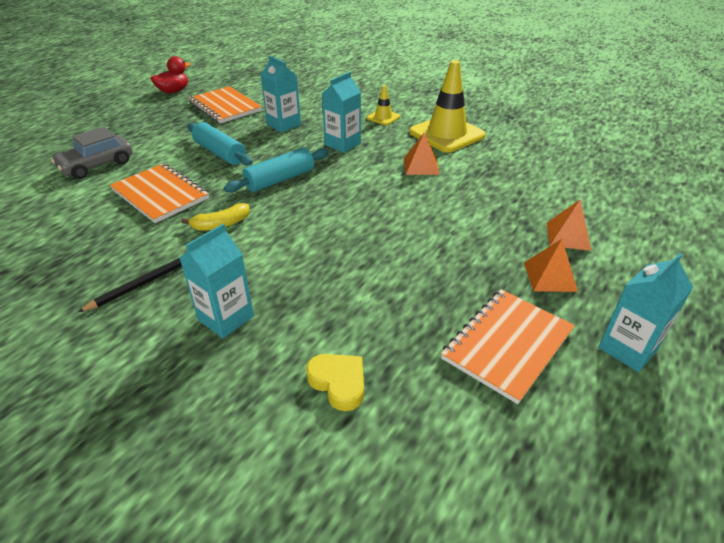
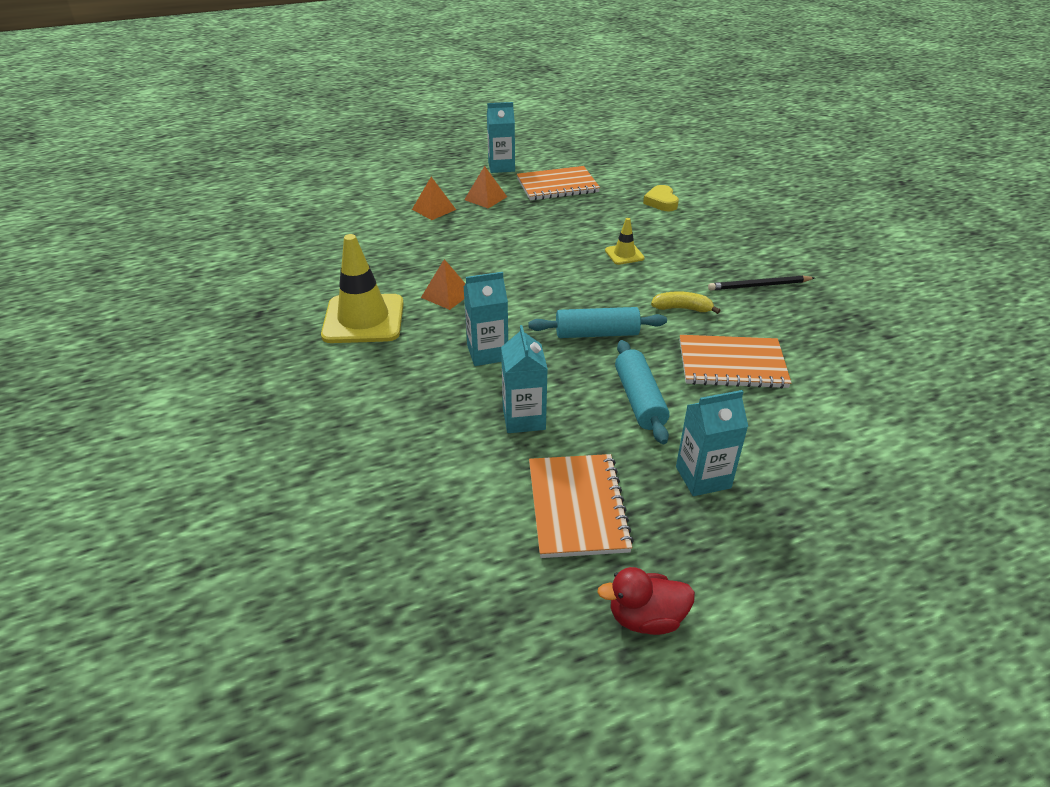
camera: 145 degrees left, 0 degrees up
grey car [51,127,132,179] -> none
orange notebook [110,163,209,223] -> orange notebook turned 75 degrees counterclockwise [680,335,791,388]
turquoise carton [180,224,254,338] -> turquoise carton moved to [676,390,748,496]
yellow traffic cone [367,85,400,125] -> yellow traffic cone moved to [605,218,645,265]

